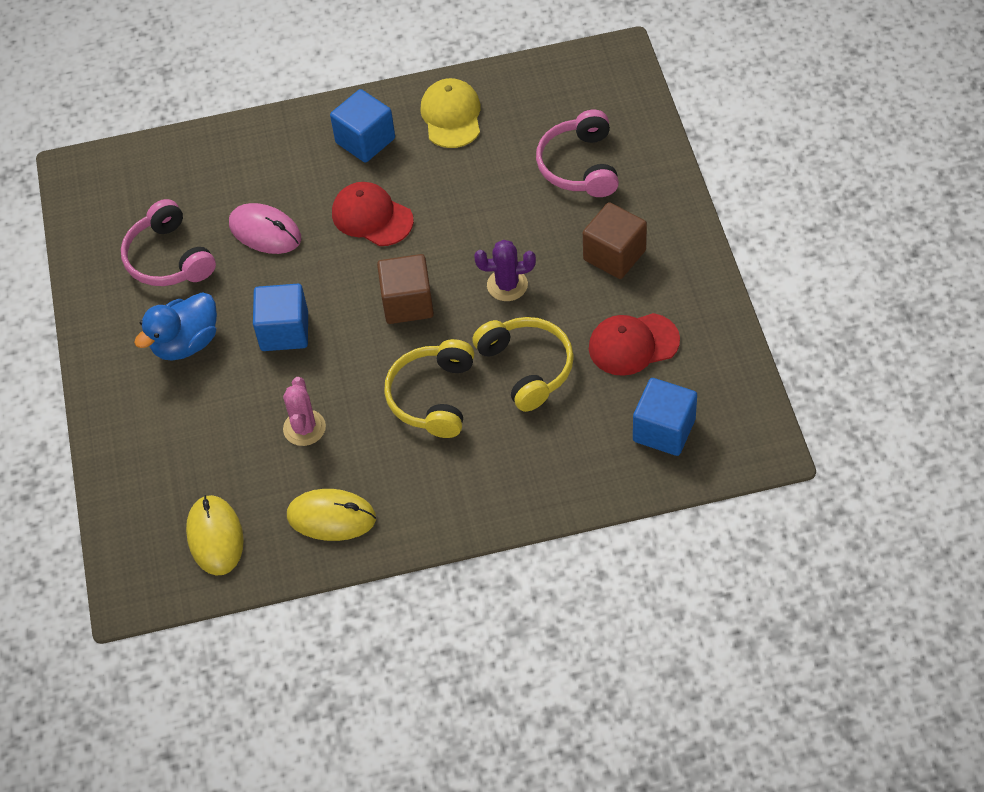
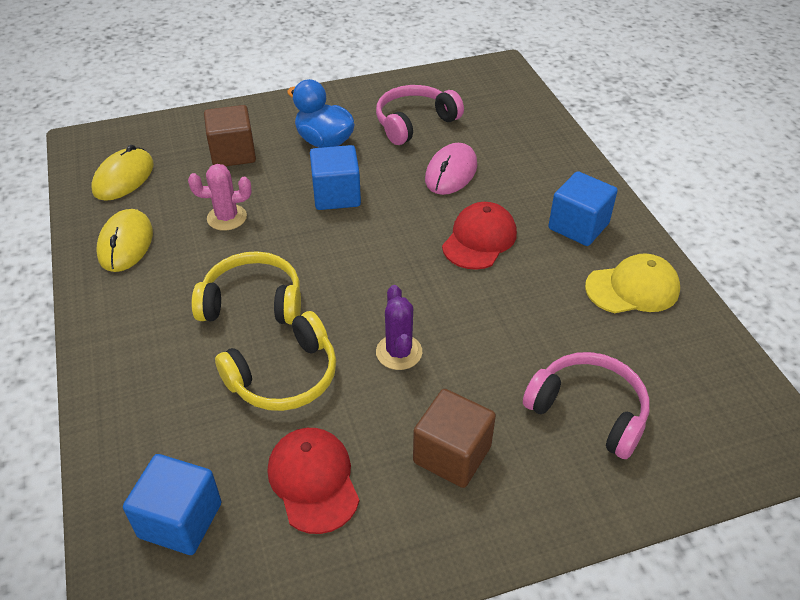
camera: 80 degrees right, 10 degrees down
yellow mouse [186,495,244,576] -> yellow mouse turned 45 degrees counterclockwise [92,145,154,201]
brown cube [377,254,434,324] -> brown cube moved to [204,105,256,166]
pink headphones [536,110,619,197] -> pink headphones turned 45 degrees clockwise [523,352,650,459]

